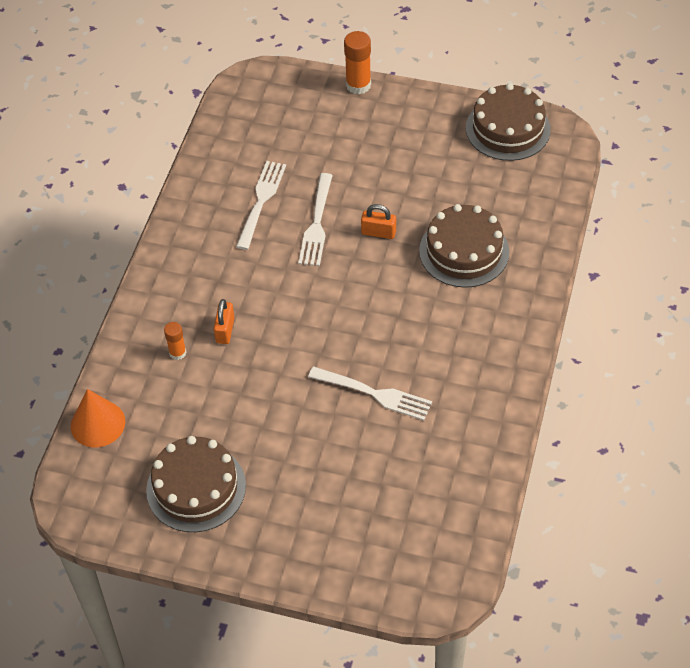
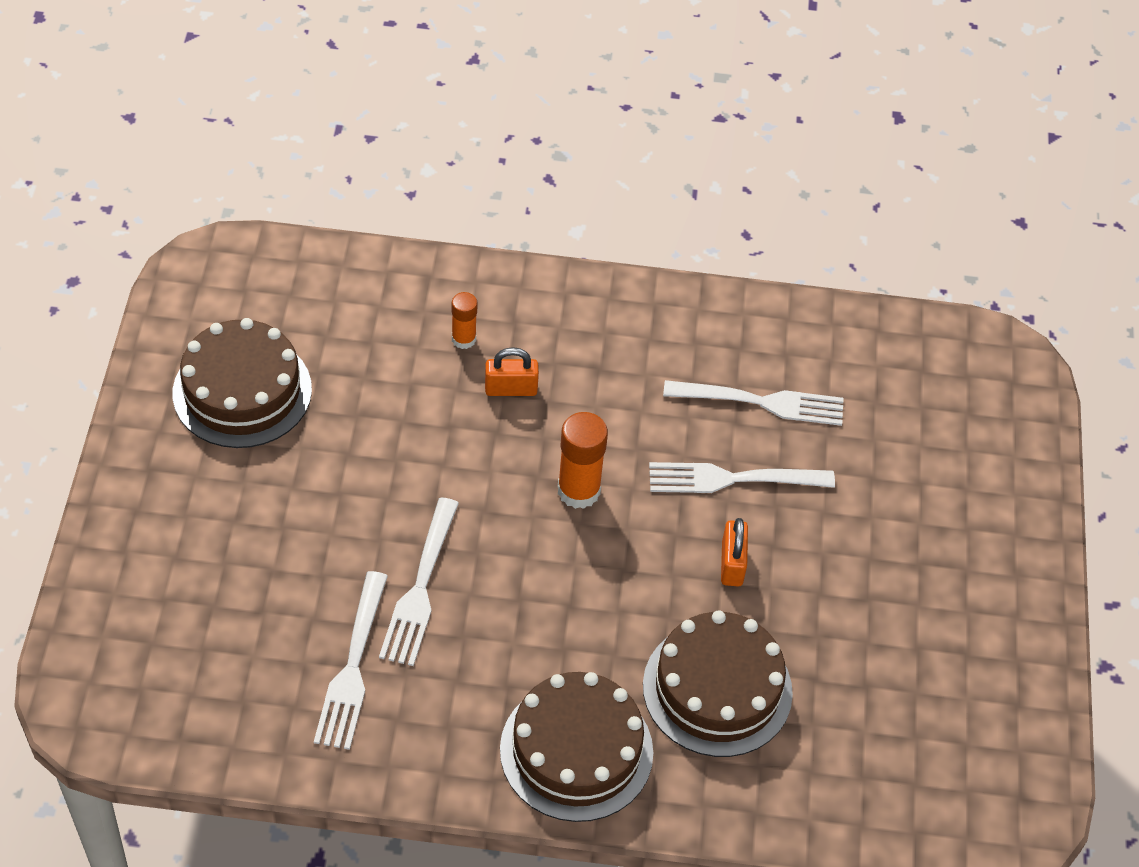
camera: 75 degrees right, 0 degrees up
orange cone [71,389,125,448] -> none
orange glue stick [344,31,371,95] -> orange glue stick moved to [558,412,608,509]
brown cake [466,83,551,161] -> brown cake moved to [500,672,653,822]
none -> white fork [314,571,388,750]

